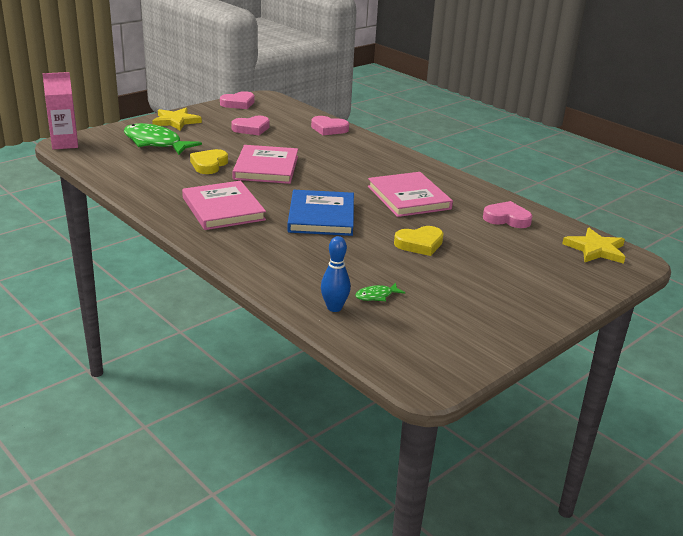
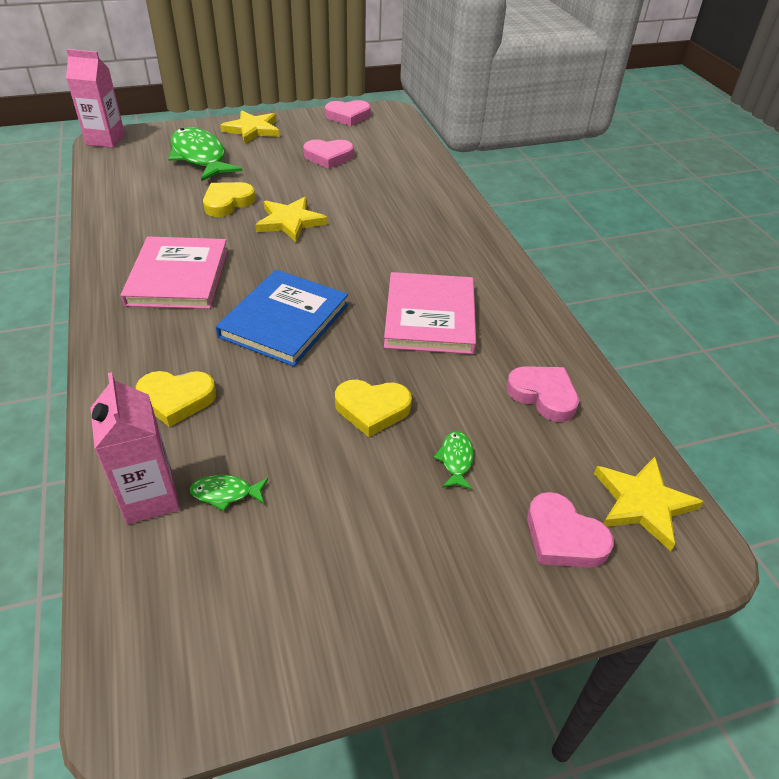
camera: 25 degrees right, 15 degrees up
pink book [232,145,298,184] -> yellow star [255,197,328,242]
pink heart [311,116,349,135] -> pink heart moved to [527,492,614,568]
blue bowling pin [321,236,351,312] -> pink carton [90,372,180,524]
none -> yellow heart [136,371,216,427]
none -> green fish [434,431,474,490]

